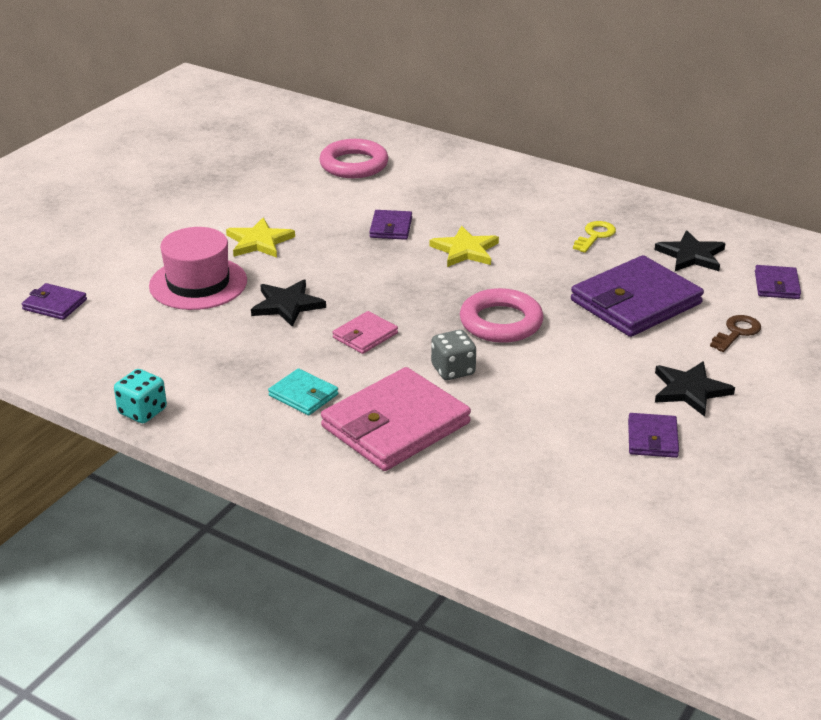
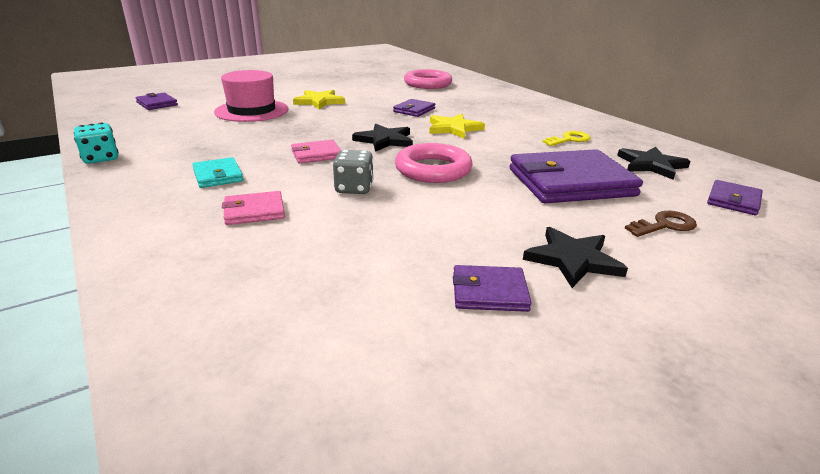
camera: 25 degrees right, 5 degrees down
black star [251,280,326,327] -> black star moved to [352,124,413,152]
pink wallet [321,367,471,471] -> pink wallet [222,191,285,225], size x0.48
purple wallet [628,413,679,458] -> purple wallet turned 60 degrees clockwise [453,265,532,312]

